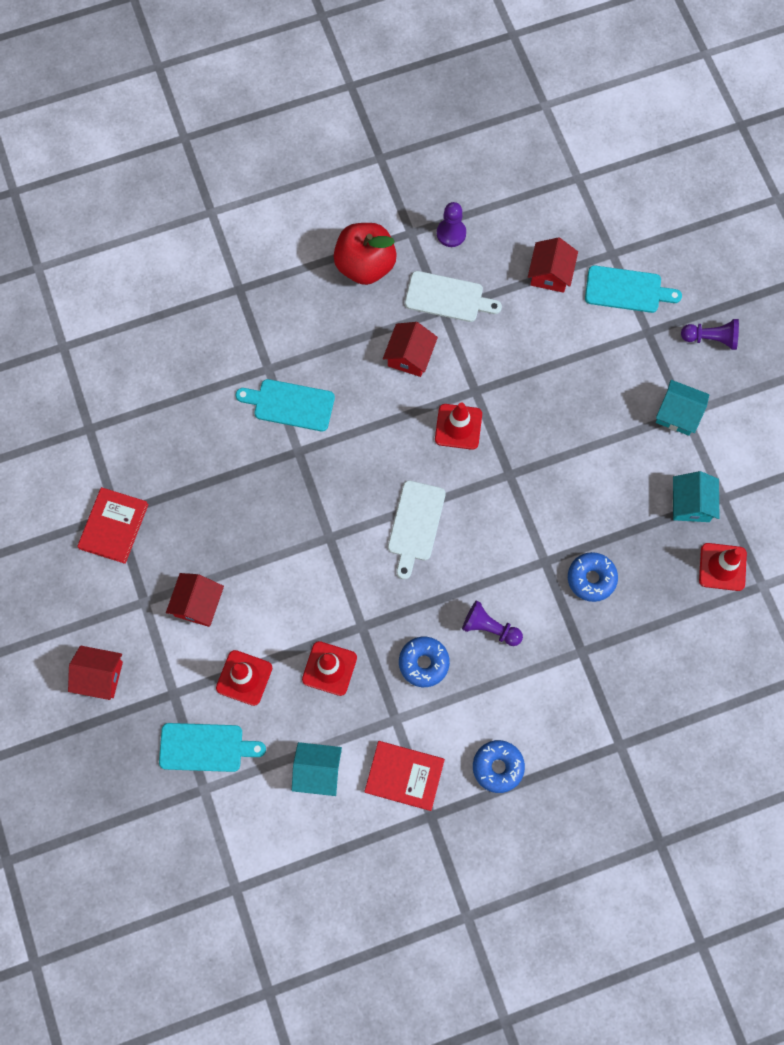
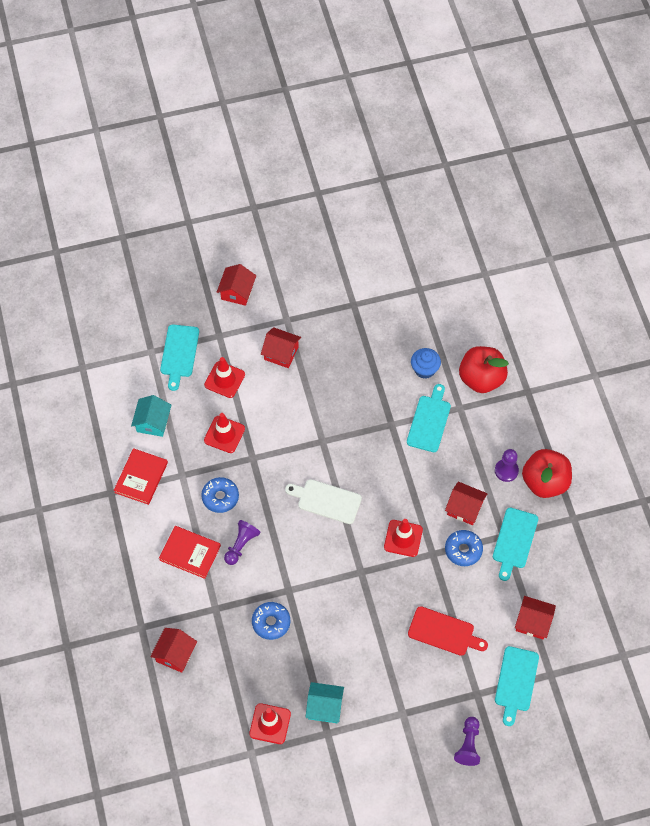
camera: 95 degrees right, 10 degrees down
red book [77,487,149,564] -> red book moved to [159,526,221,579]
white cutting board [405,271,502,322] -> turquoise cutting board [493,508,538,581]
purple pawn [437,202,466,247] -> purple pawn moved to [495,449,519,482]
blue donut [473,740,525,793] -> blue donut moved to [445,530,483,566]
turquoise house [656,380,709,436] -> none
none -> red house [150,628,197,673]
none -> red cutting board [408,606,488,656]
none -> blue cupcake [411,348,441,379]
none -> red apple [459,346,509,393]

